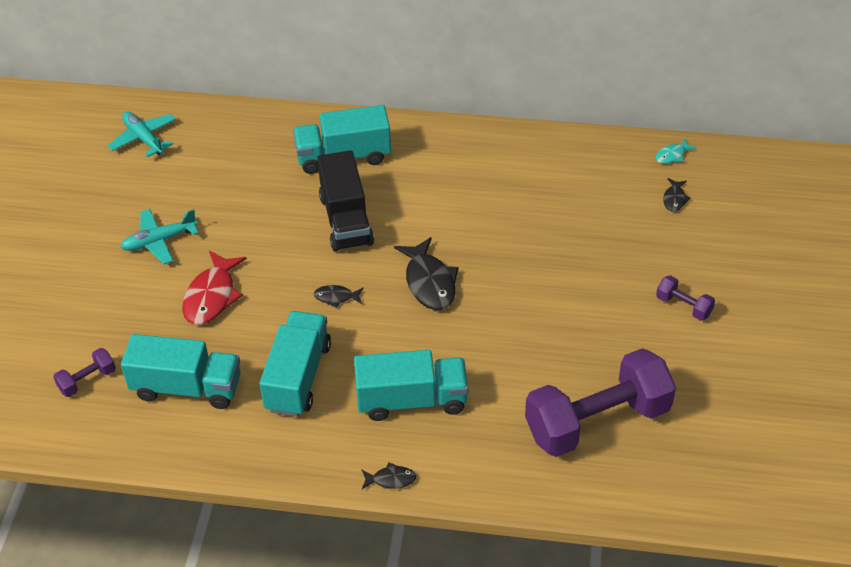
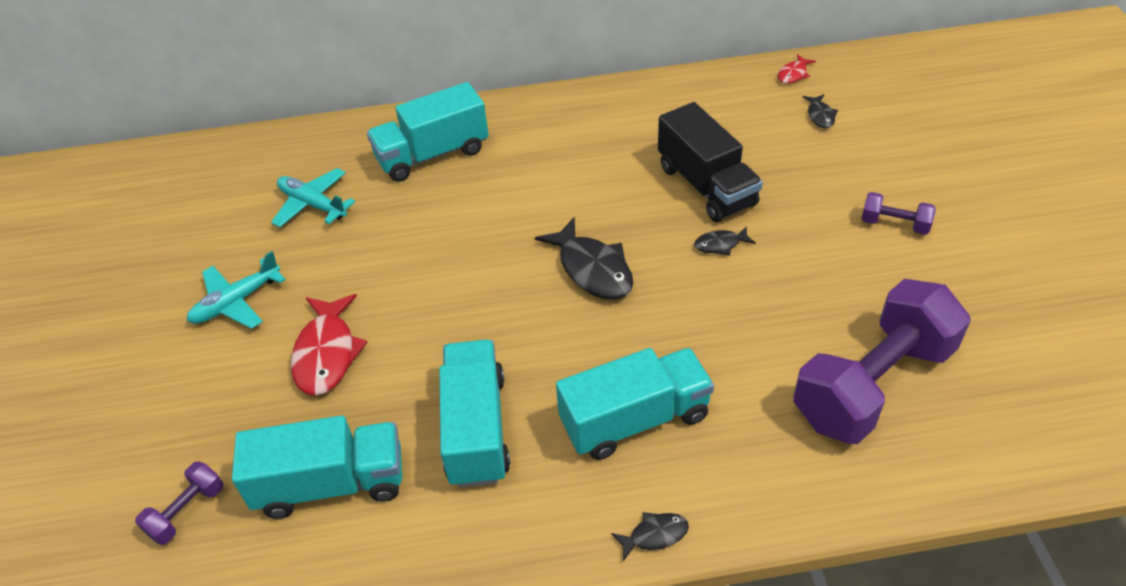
camera: 15 degrees left, 0 degrees up
turquoise plane [107,111,176,157] -> turquoise plane moved to [271,168,356,228]
black fish [314,285,363,308] -> black fish moved to [694,226,756,256]
black truck [317,150,374,252] -> black truck moved to [658,102,763,222]
turquoise fish [655,138,697,164] -> red fish [778,54,816,84]

